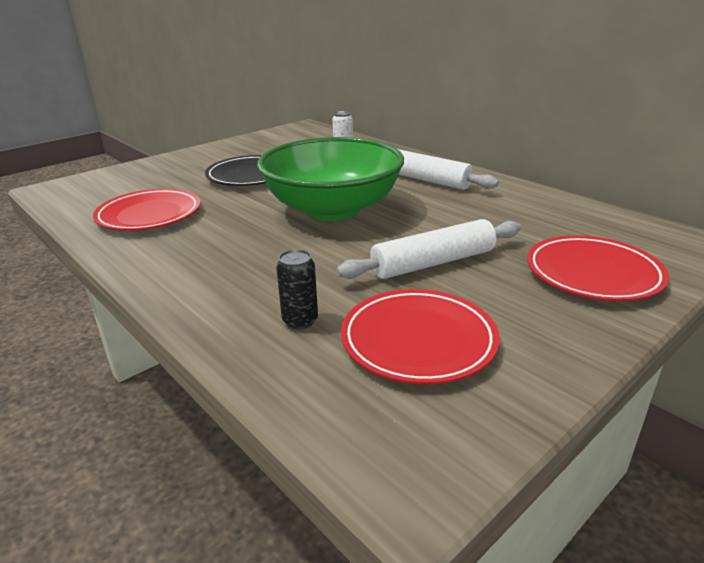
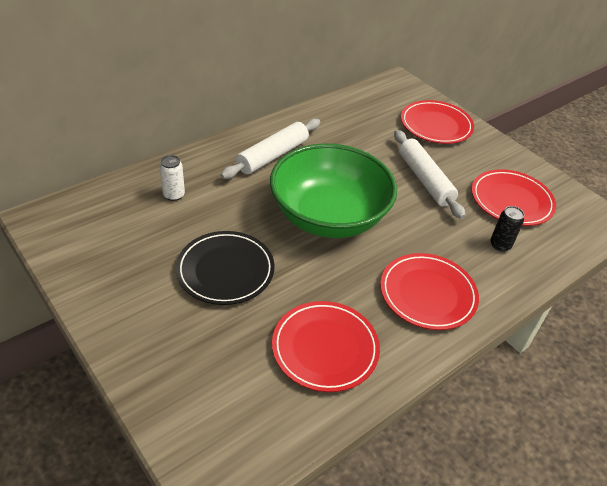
camera: 90 degrees left, 15 degrees up
none -> red plate [380,253,479,330]

